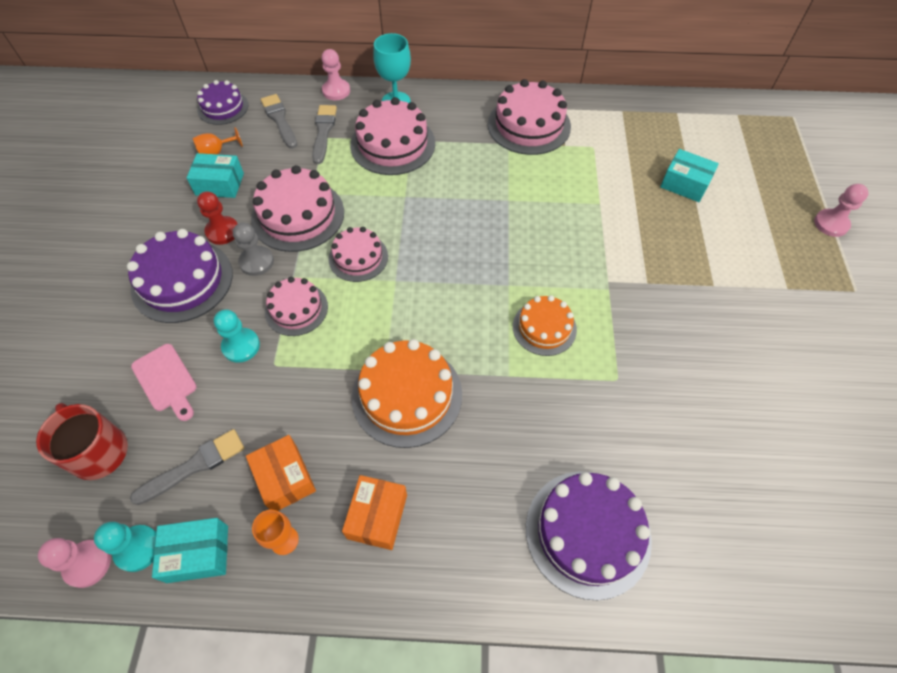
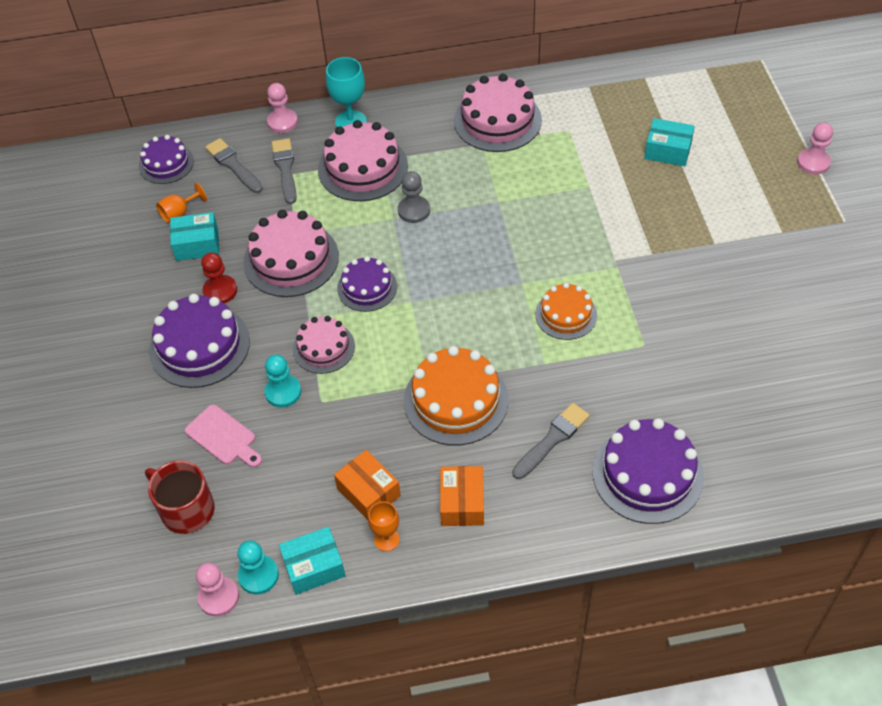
camera: 10 degrees left, 5 degrees down
grey brush [130,429,244,505] -> grey brush moved to [512,403,590,479]
grey pawn [233,223,274,276] -> grey pawn moved to [398,171,430,223]
pink cake [328,227,388,282] -> purple cake [337,256,397,312]

